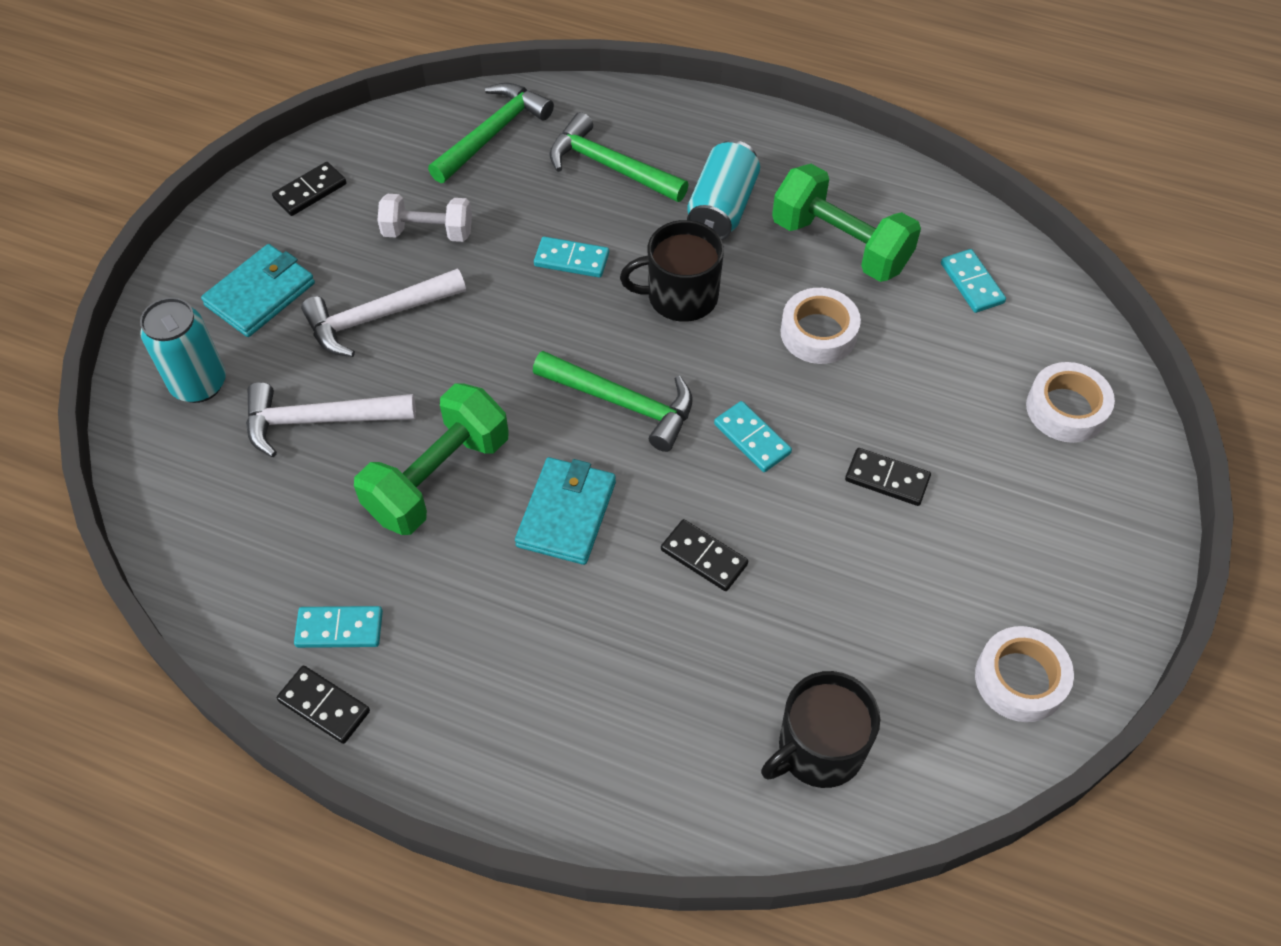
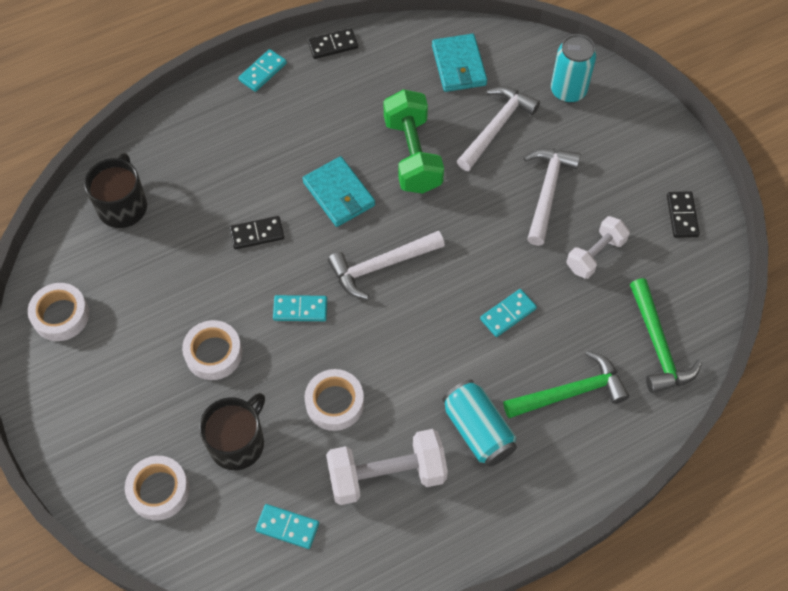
camera: 130 degrees right, 5 degrees up
turquoise wallet [201,244,315,337] -> turquoise wallet moved to [432,34,487,92]
turquoise domino [294,606,383,648] -> turquoise domino moved to [238,49,287,92]
green hammer [533,351,693,452] -> white hammer [328,231,445,299]
black mug [620,220,724,322] -> black mug moved to [199,393,265,470]
green dumbbell [772,164,921,282] -> white dumbbell [326,429,448,505]
black domino [845,448,931,506] -> white tape [182,320,242,380]

